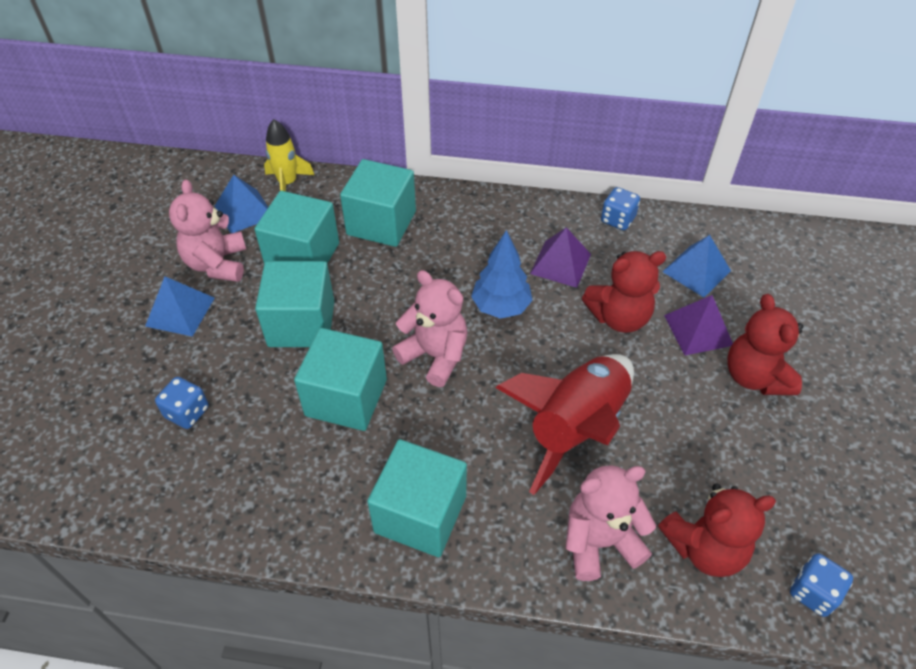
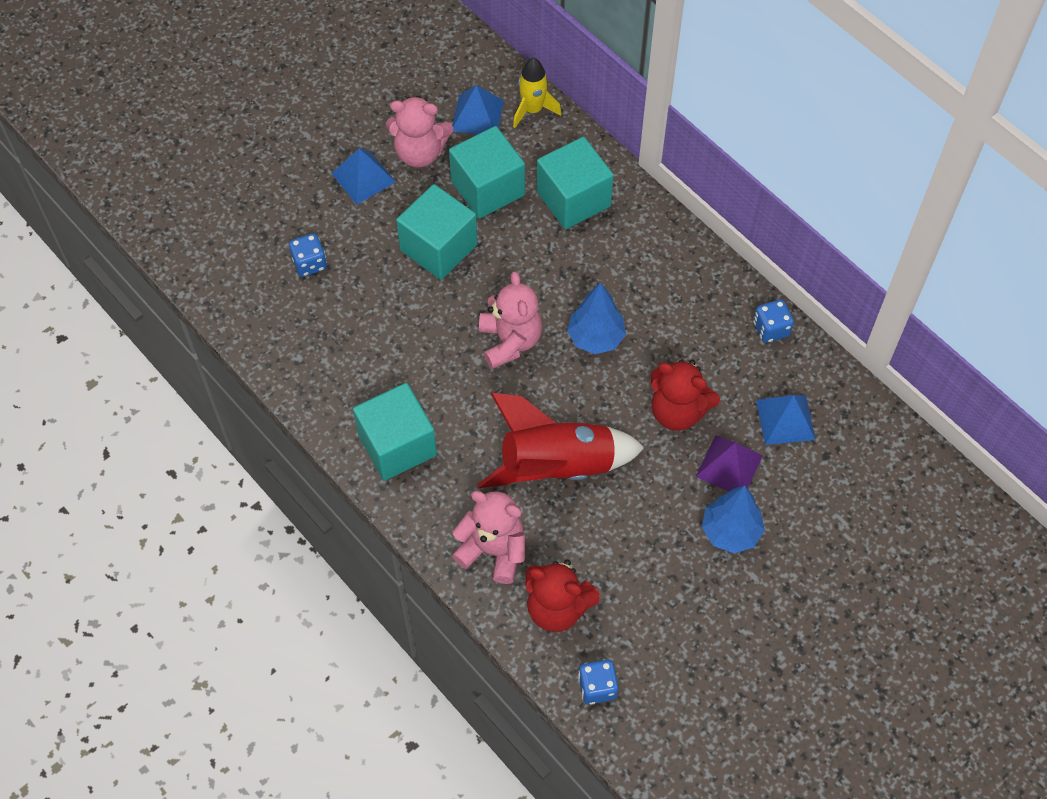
camera: 40 degrees right, 10 degrees up
pink teddy bear [169,179,246,282] -> pink teddy bear turned 120 degrees counterclockwise [386,96,453,167]
turquoise cube [294,328,387,431] -> none
purple pyramid [530,227,591,288] -> none
red teddy bear [727,294,803,395] -> blue tree [702,485,765,553]

